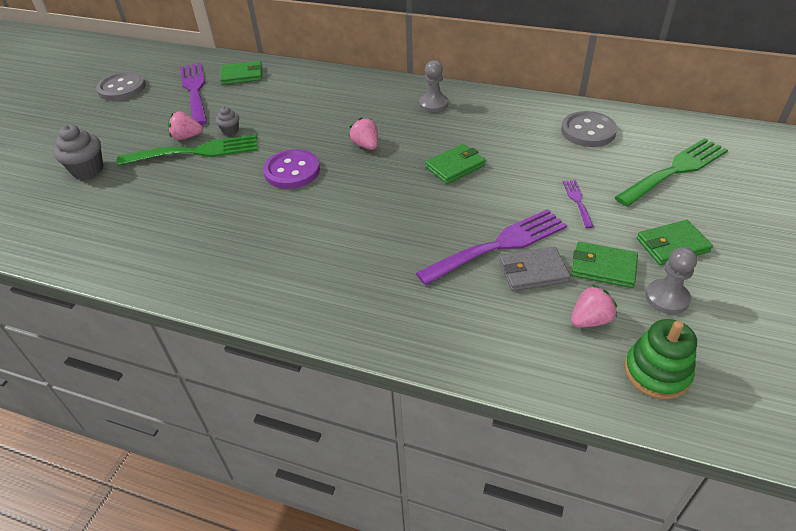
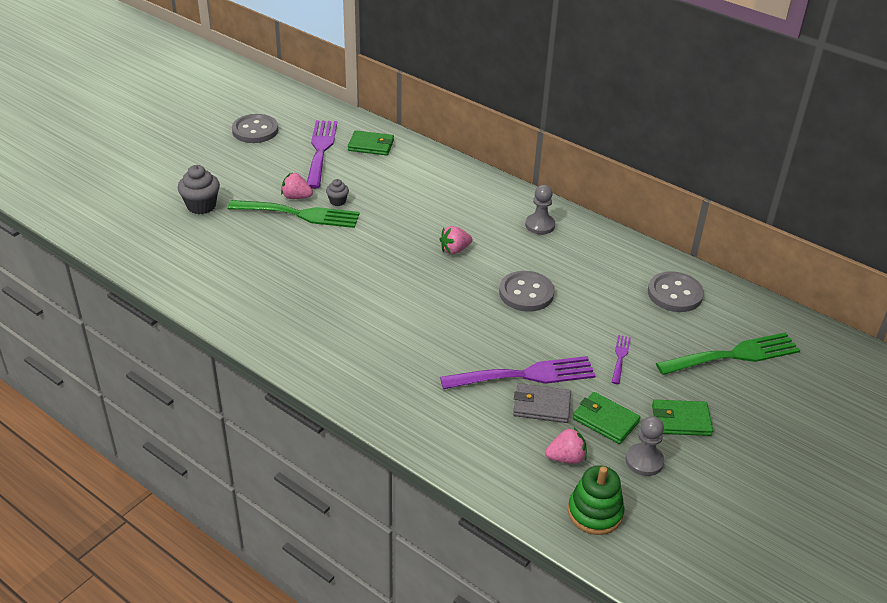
camera: 15 degrees right, 5 degrees down
purple button [263,149,320,189] -> none
pink strawberry [349,117,378,150] -> pink strawberry turned 105 degrees counterclockwise [439,226,472,254]
green wallet [425,144,486,184] -> grey button [499,271,554,312]

